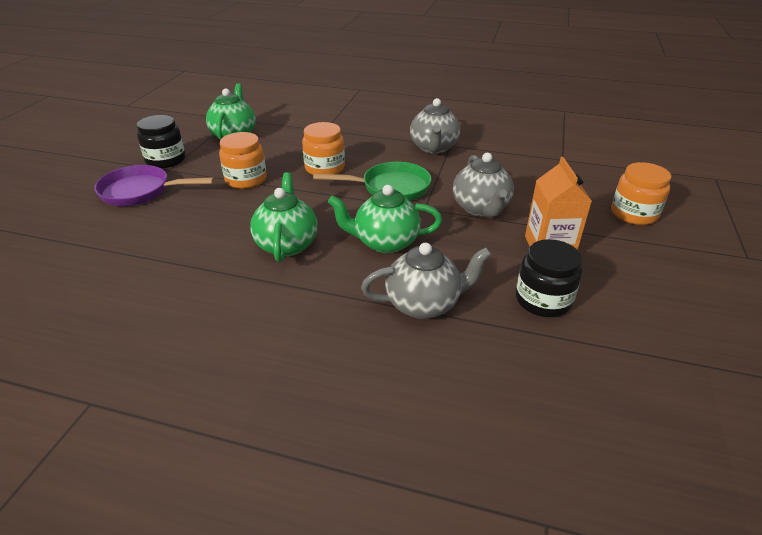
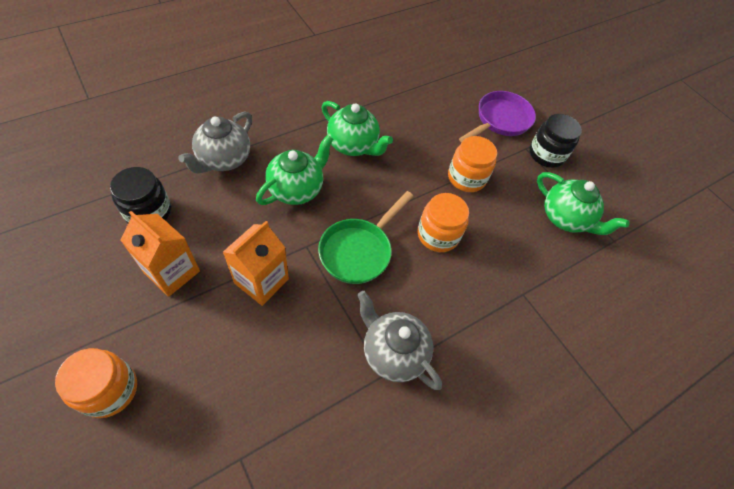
camera: 125 degrees right, 20 degrees up
grey teapot [453,153,514,217] -> orange carton [223,221,289,306]

